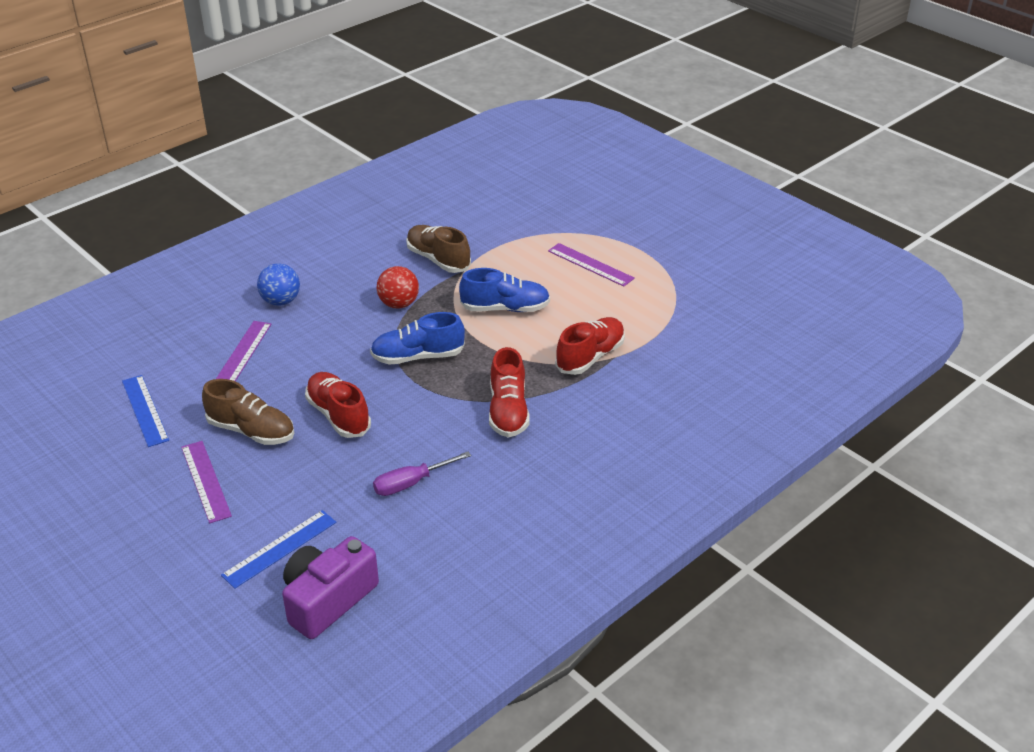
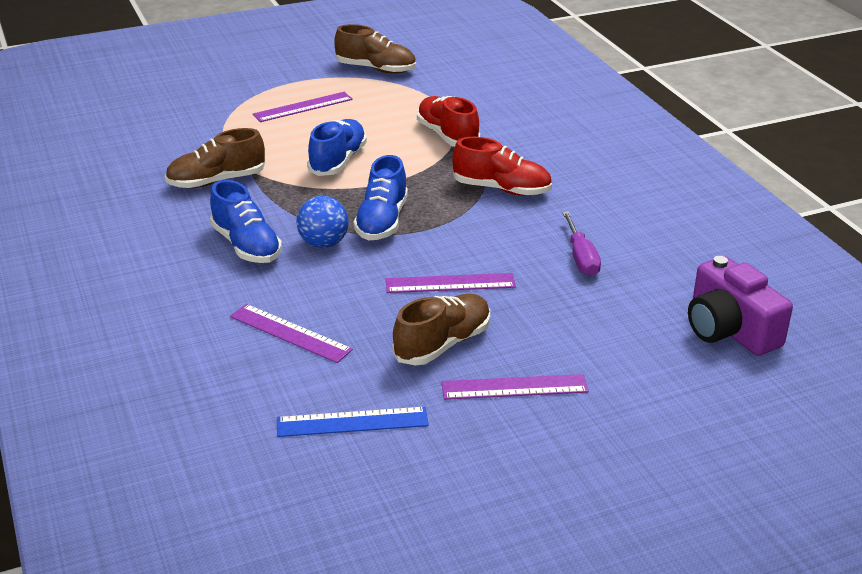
camera: 70 degrees left, 5 degrees down
blue ruler [221,510,336,589] -> none
blue ball [257,264,300,306] -> blue ball moved to [296,196,349,248]
red shoe [305,372,371,438] -> purple ruler [386,273,516,293]
red ball [377,266,419,309] -> none
none -> blue shoe [210,180,282,263]
none -> brown shoe [334,24,416,74]

